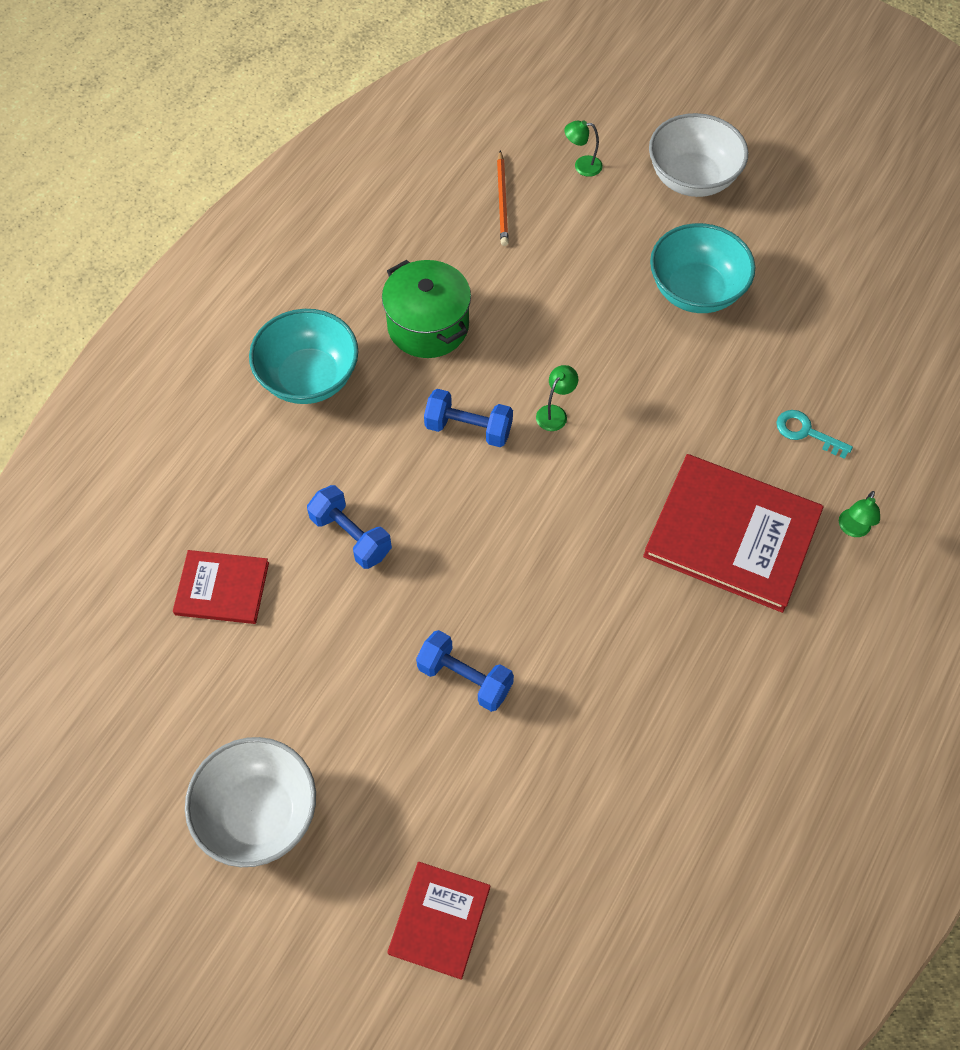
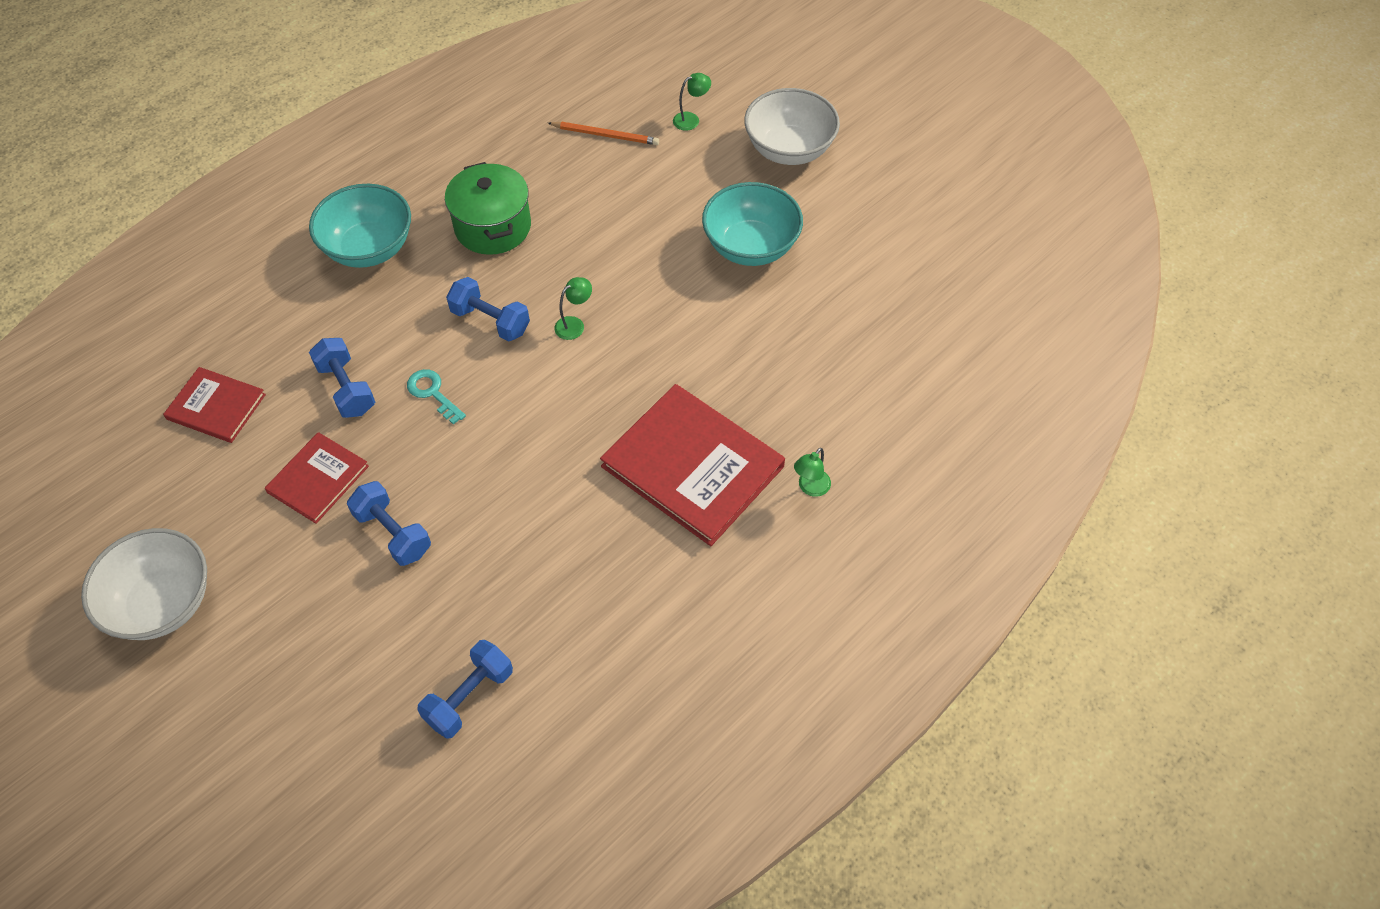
camera: 15 degrees right, 5 degrees down
red book [387,862,490,980] -> red book moved to [265,432,369,524]
orange pencil [497,150,509,246] -> orange pencil turned 90 degrees counterclockwise [548,122,659,145]
green lamp [564,120,603,177] -> green lamp turned 135 degrees clockwise [673,73,711,131]
turquoise key [776,410,853,459] -> turquoise key moved to [407,369,466,425]
none -> blue dumbbell [417,640,513,739]

